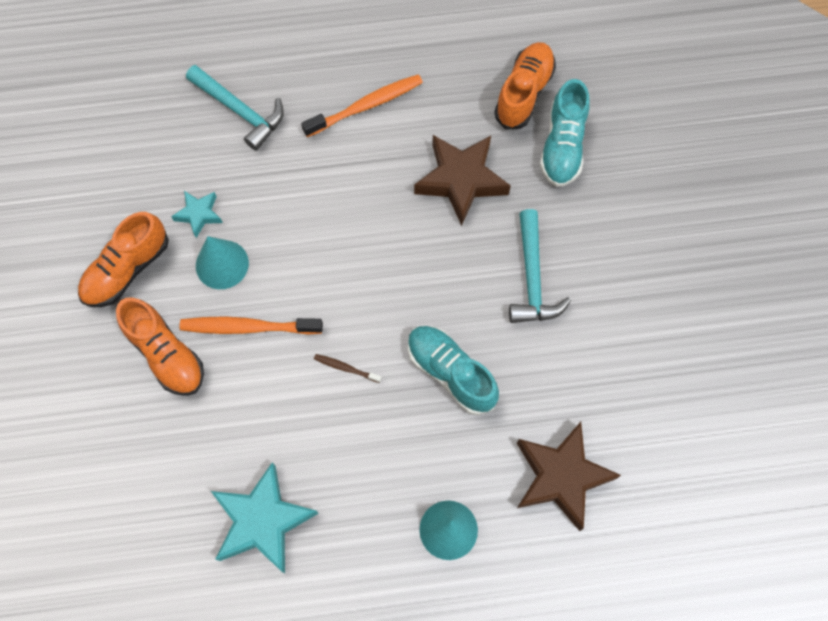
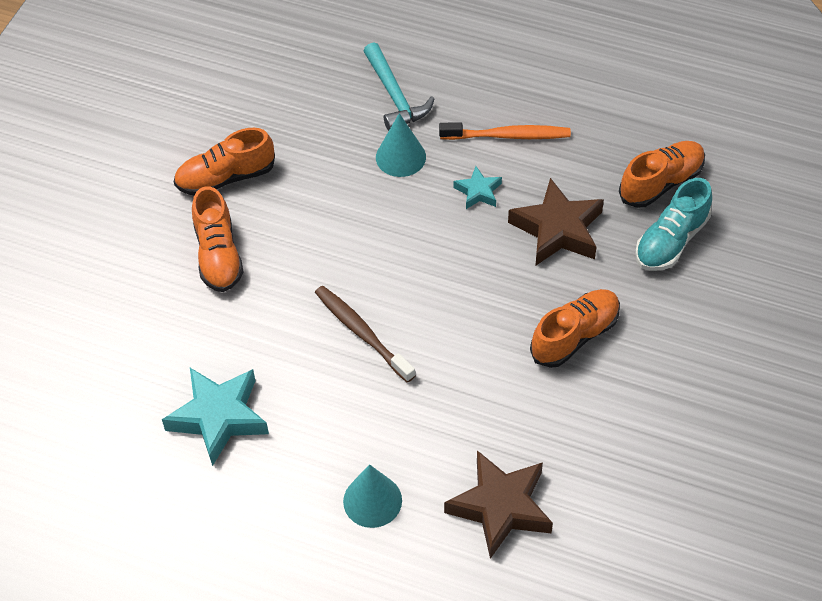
camera: 30 degrees right, 15 degrees down
turquoise star [171,191,223,238] -> turquoise star moved to [454,166,502,209]
orange toothbrush [180,316,323,334] -> none
turquoise cone [196,236,249,289] -> turquoise cone moved to [376,113,426,177]
brown toothbrush [314,354,382,383] -> brown toothbrush [315,286,416,383], size x2.03
turquoise shoe [408,326,499,415] -> none
turquoise hammer [509,209,571,323] -> orange shoe [530,289,620,368]

